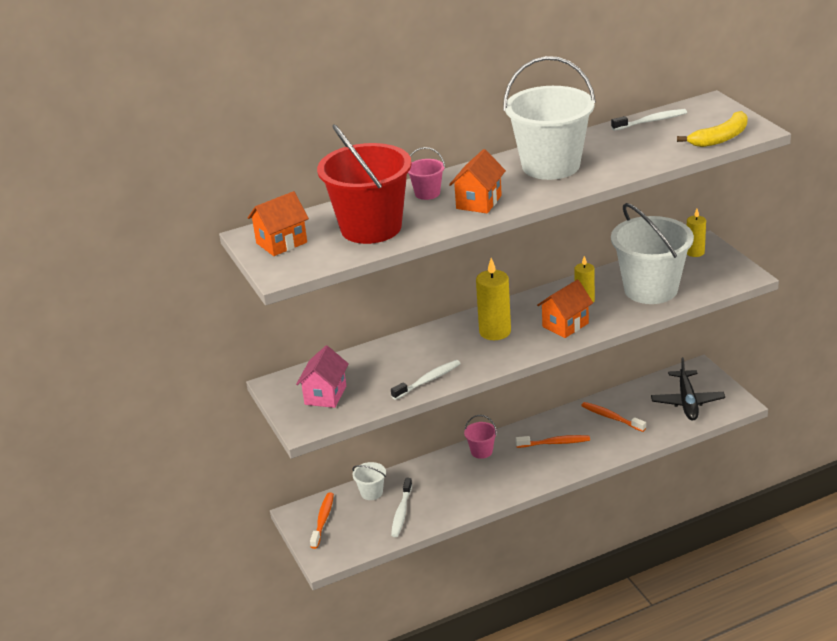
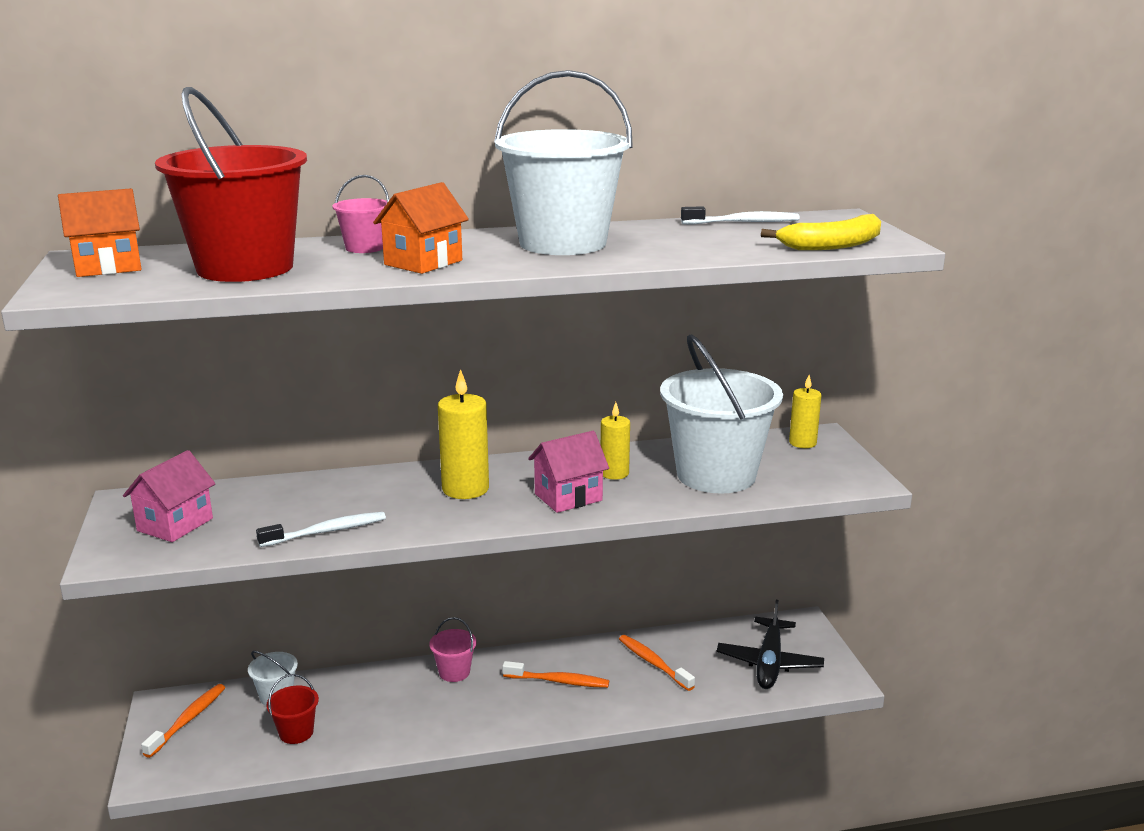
camera: 10 degrees right, 10 degrees down
white toothbrush [391,478,412,537] -> red bucket [266,674,319,744]
orange house [537,280,593,338] -> pink house [528,431,609,513]

